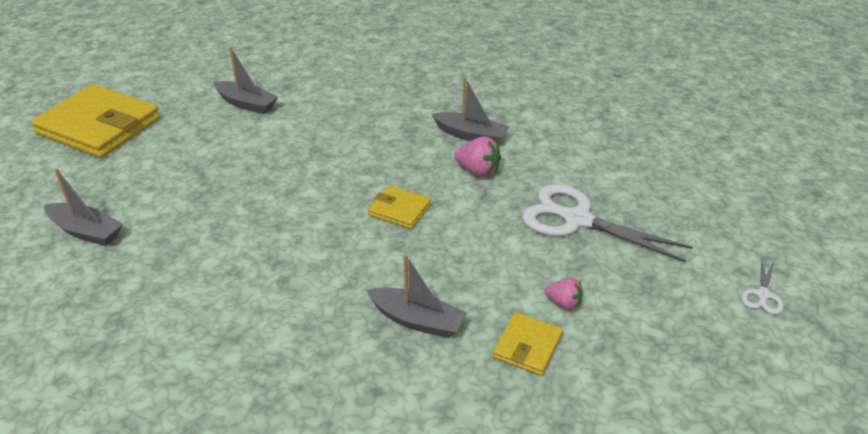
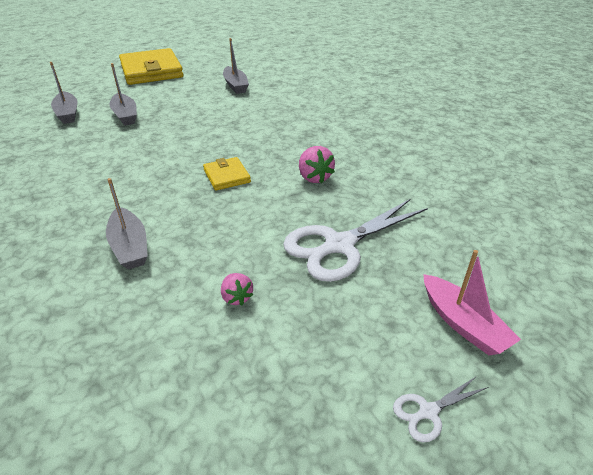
camera: 40 degrees right, 0 degrees up
grey boat [432,77,509,142] -> grey boat moved to [110,63,137,126]
yellow wallet [492,312,563,376] -> none
white scissors [522,184,693,263] -> white scissors turned 105 degrees counterclockwise [283,199,428,282]
none -> pink boat [423,250,521,355]

